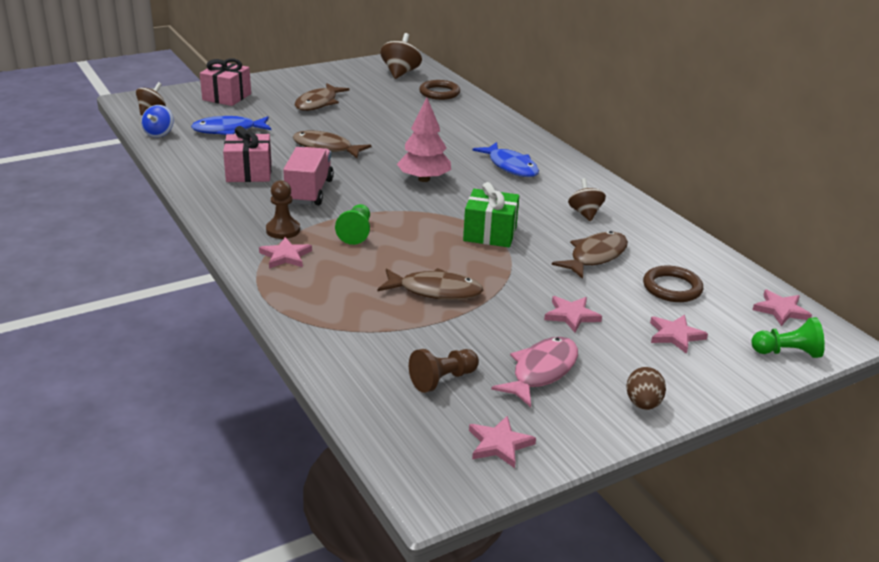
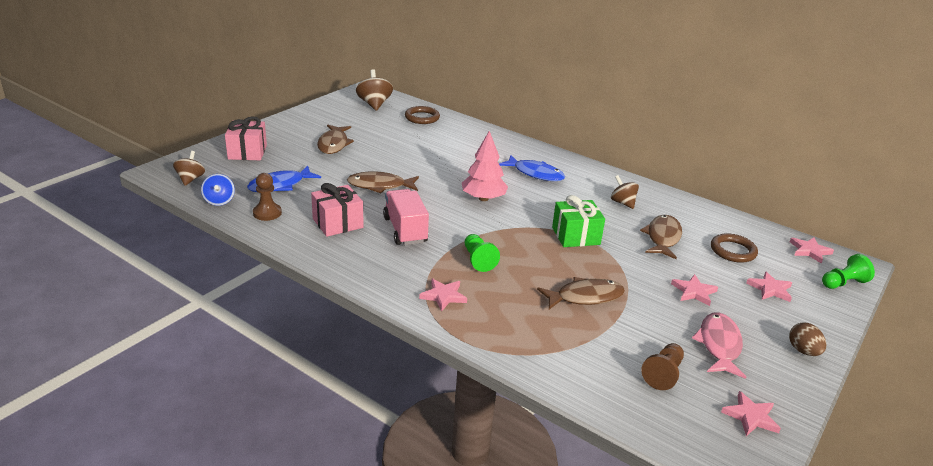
camera: 25 degrees left, 0 degrees up
brown pawn [266,180,300,239] -> brown pawn moved to [253,173,282,221]

